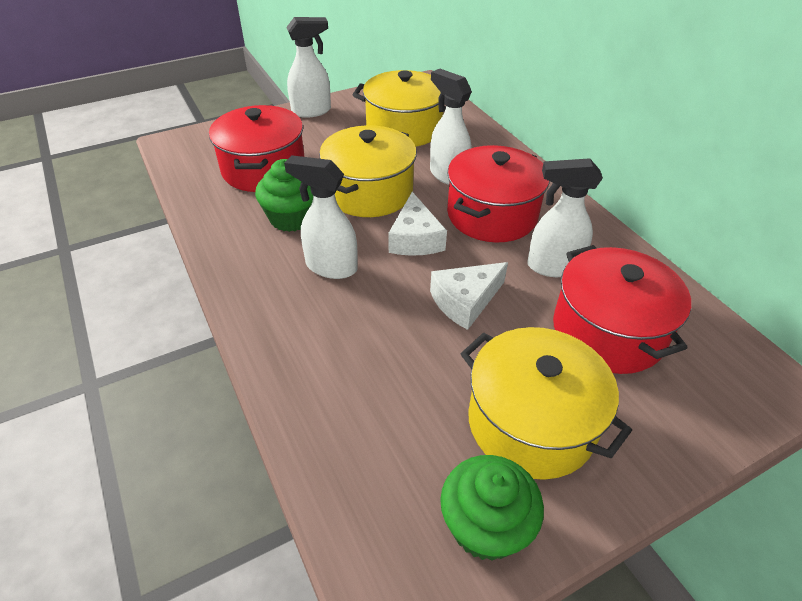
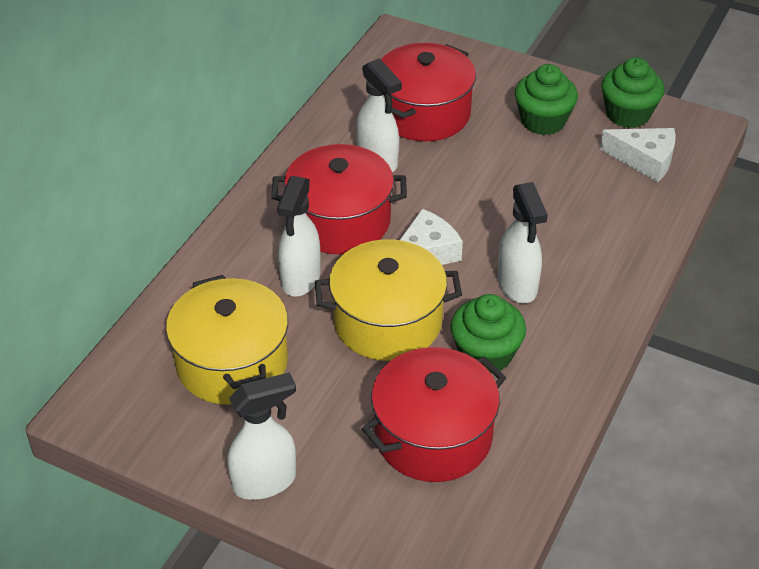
camera: 125 degrees left, 0 degrees up
white spray bottle [286,17,331,118] -> white spray bottle turned 120 degrees clockwise [227,372,296,500]
white cheese [430,262,508,330] -> white cheese moved to [600,128,676,182]
yellow pot [460,327,632,480] -> green cupcake [515,64,578,135]

